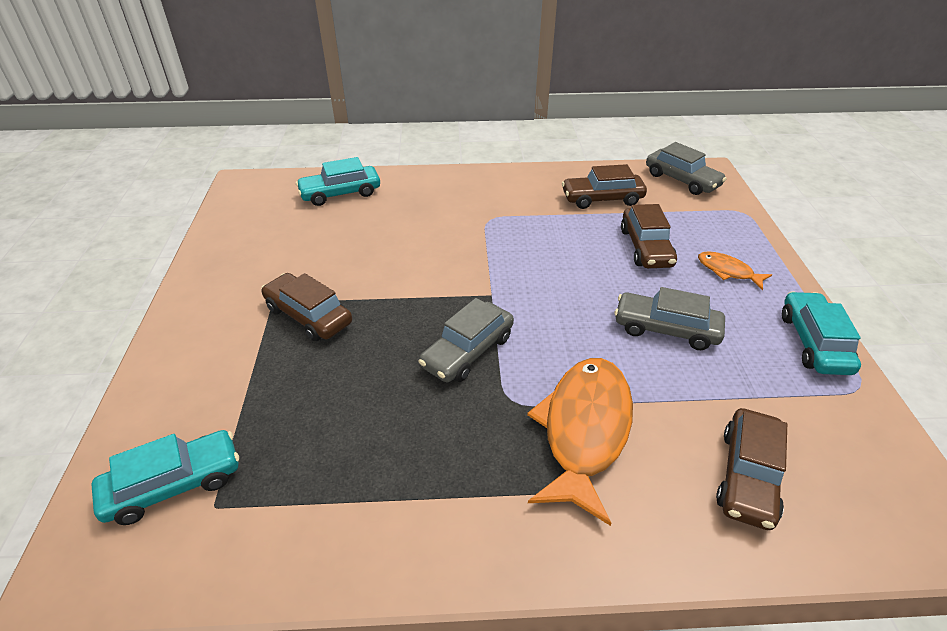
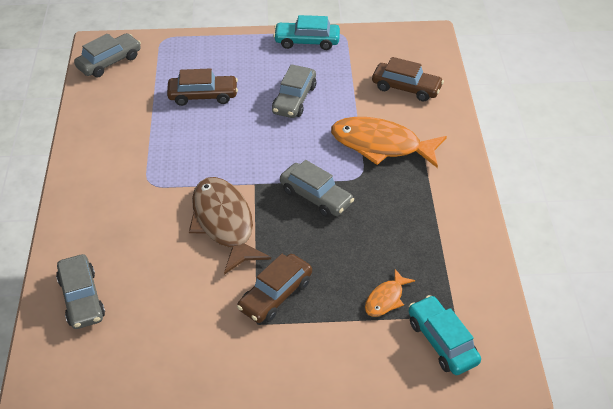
camera: 90 degrees left, 5 degrees up
turquoise car [296,157,380,206] -> grey car [56,254,105,329]
brown car [562,164,647,209] -> none
orange fish [698,251,772,290] -> orange fish moved to [365,269,415,317]
none -> brown fish [189,177,271,275]

